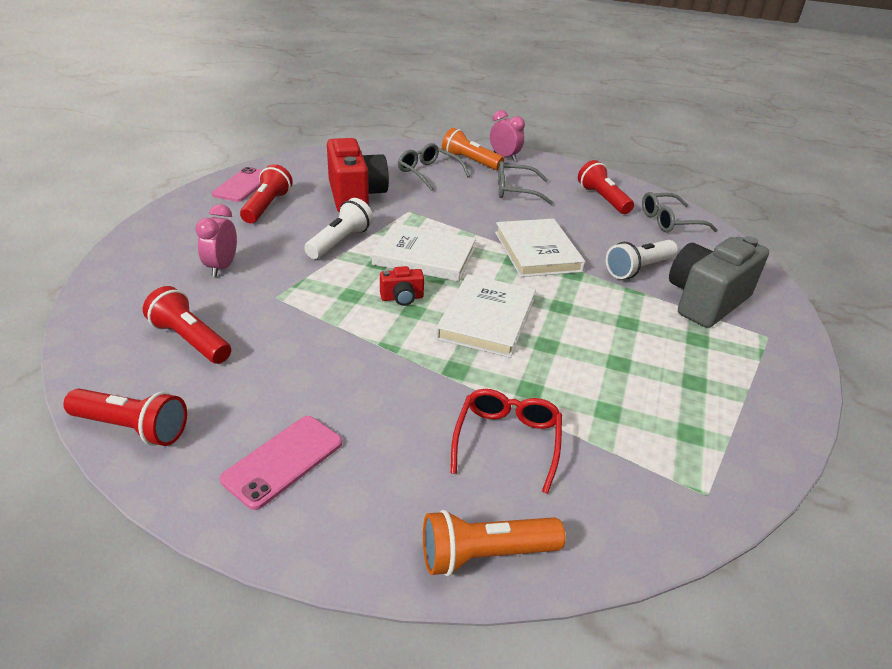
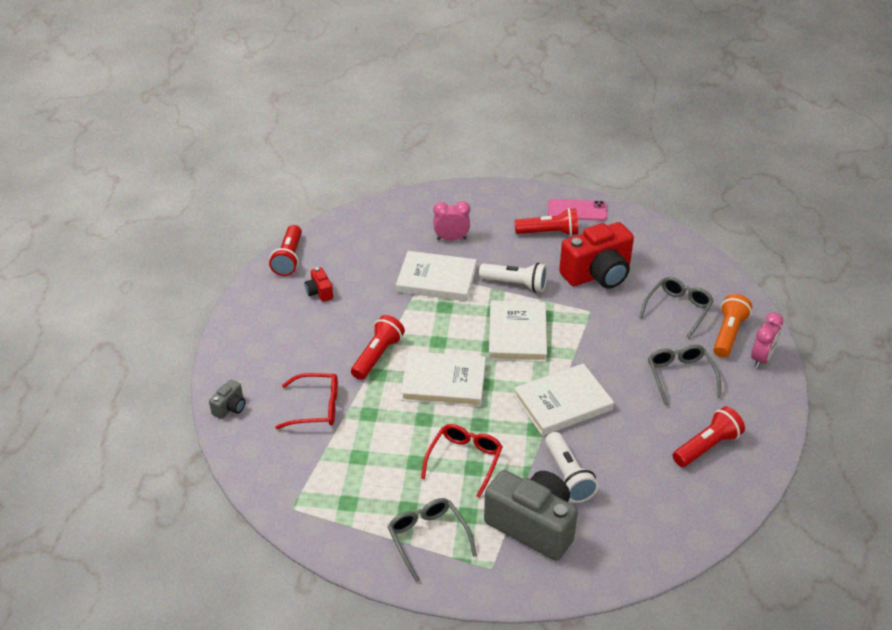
camera: 80 degrees right, 5 degrees up
red flashlight [143,286,231,364] -> red flashlight moved to [351,315,405,380]
pink phone [220,416,342,510] -> none
red camera [380,266,424,306] -> red camera moved to [305,267,333,302]
orange flashlight [423,510,566,576] -> grey camera [209,380,245,419]
white flashlight [606,240,678,279] -> white flashlight turned 150 degrees counterclockwise [545,432,599,503]
grey glasses [642,192,718,233] -> grey glasses moved to [388,498,477,582]
none -> white book [396,251,477,301]
none -> red glasses [421,424,503,498]

